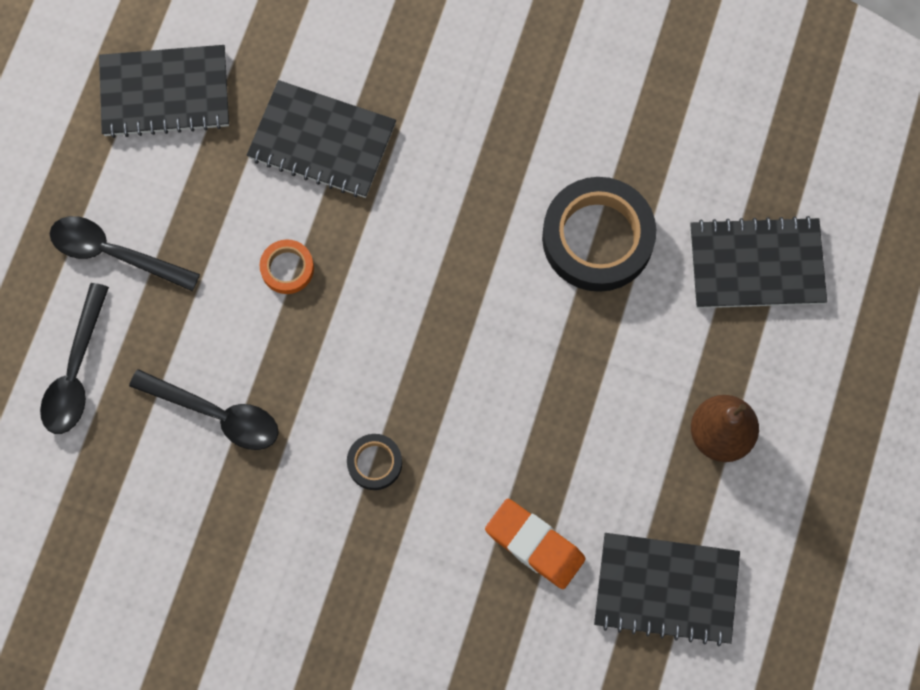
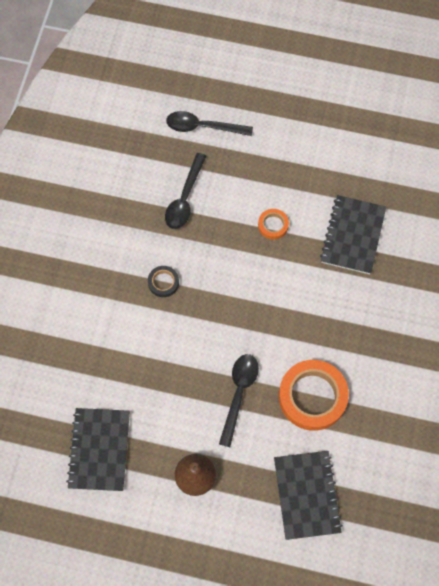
camera: 85 degrees right, 5 degrees down
black spoon [50,216,200,291] -> black spoon moved to [219,354,259,447]
black notebook [99,45,229,138] -> none
orange eraser [485,499,586,589] -> none
black tape [542,177,656,292] -> orange tape [279,360,349,431]

